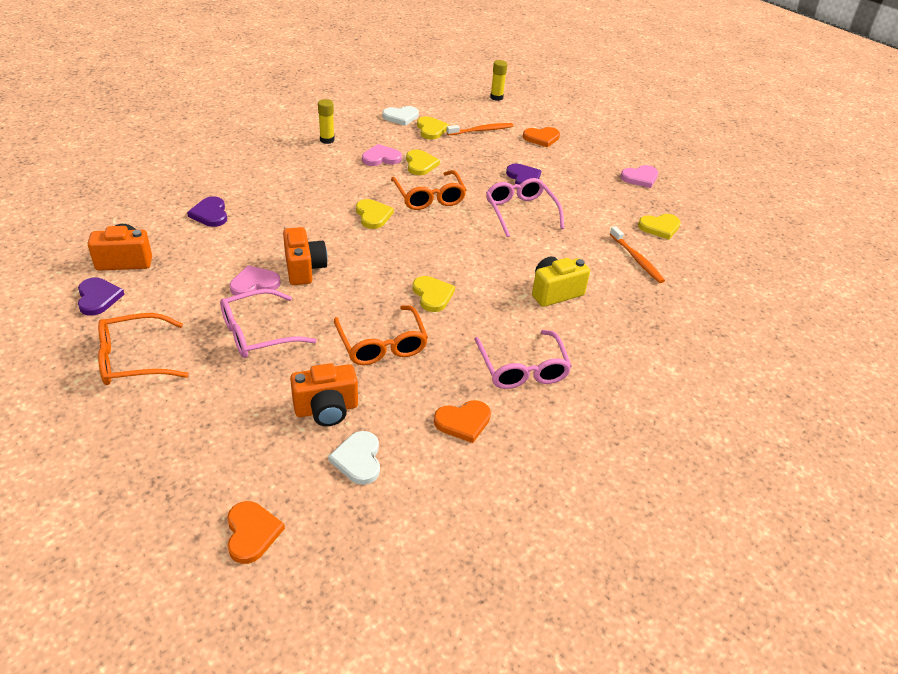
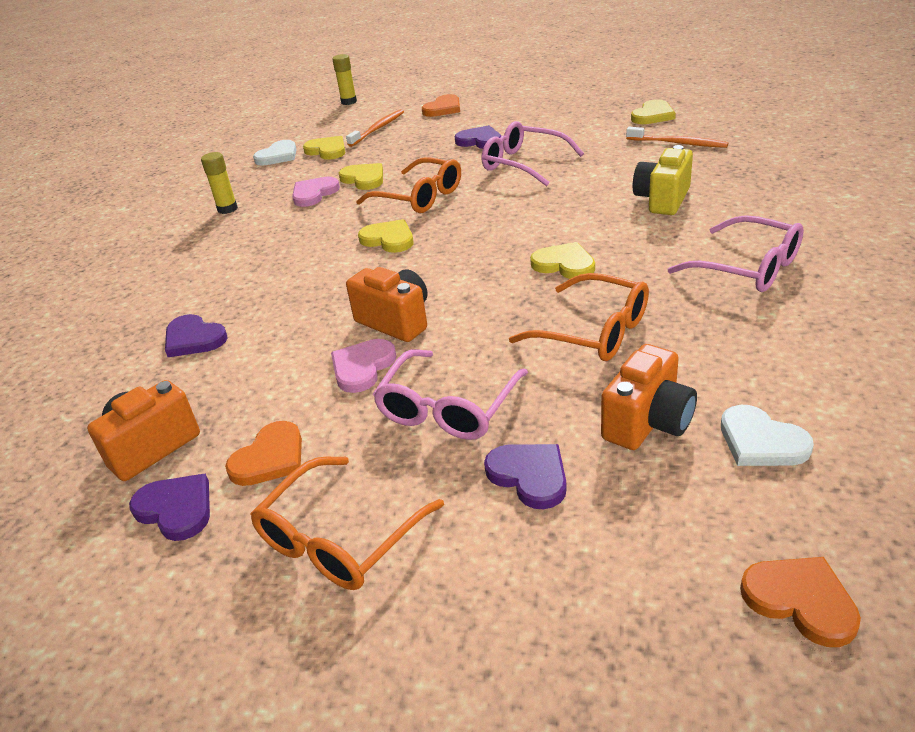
camera: 30 degrees left, 5 degrees down
orange heart [434,400,491,443] -> orange heart moved to [225,421,302,486]
pink heart [620,165,658,188] -> none
none -> purple heart [484,444,567,509]

